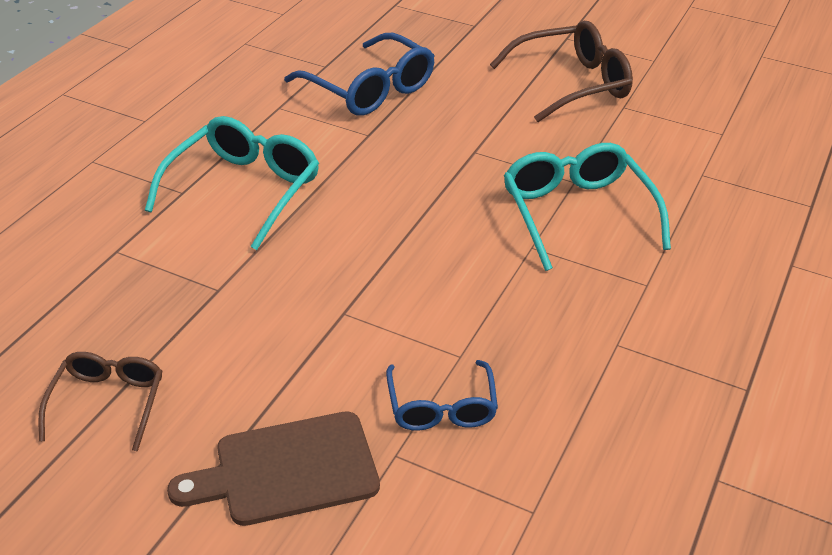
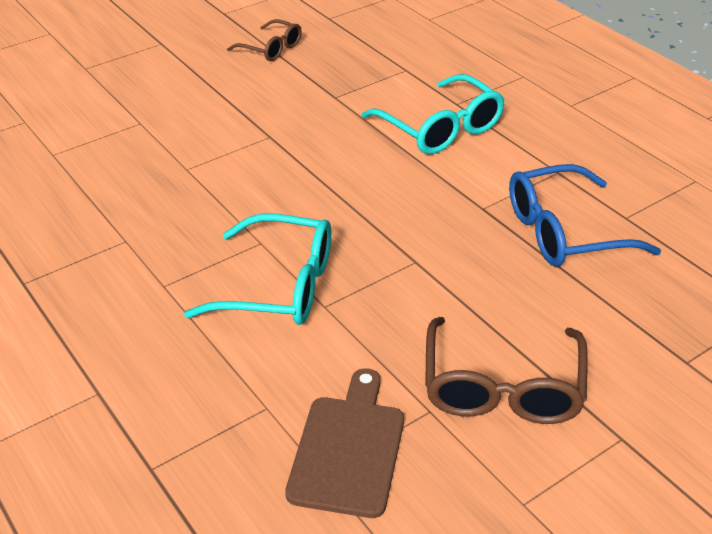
camera: 120 degrees right, 0 degrees up
brown cutting board [167,411,380,526] -> brown cutting board moved to [285,368,404,518]
blue glasses [386,360,498,431] -> none

